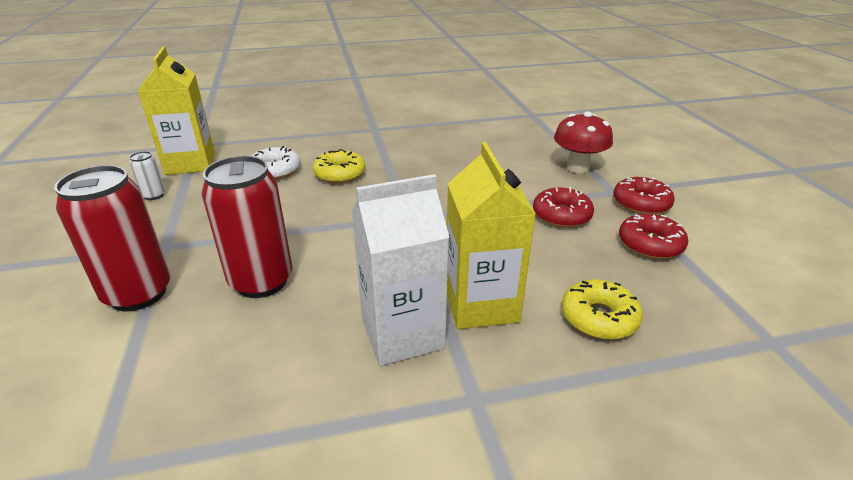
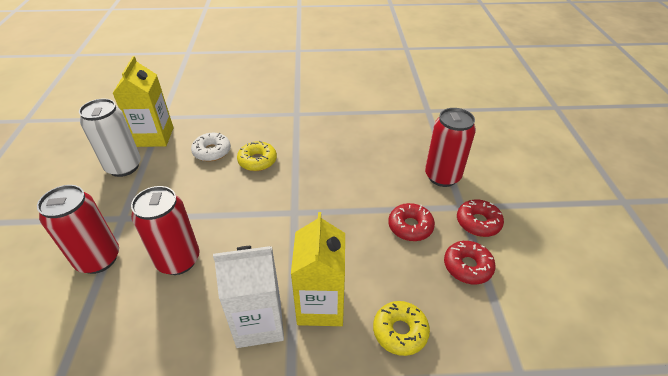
camera: 10 degrees right, 10 degrees up
white can [129,151,165,200] -> white can [79,99,141,177], size x2.23
red mushroom [554,111,613,173] -> red can [425,108,476,187]

